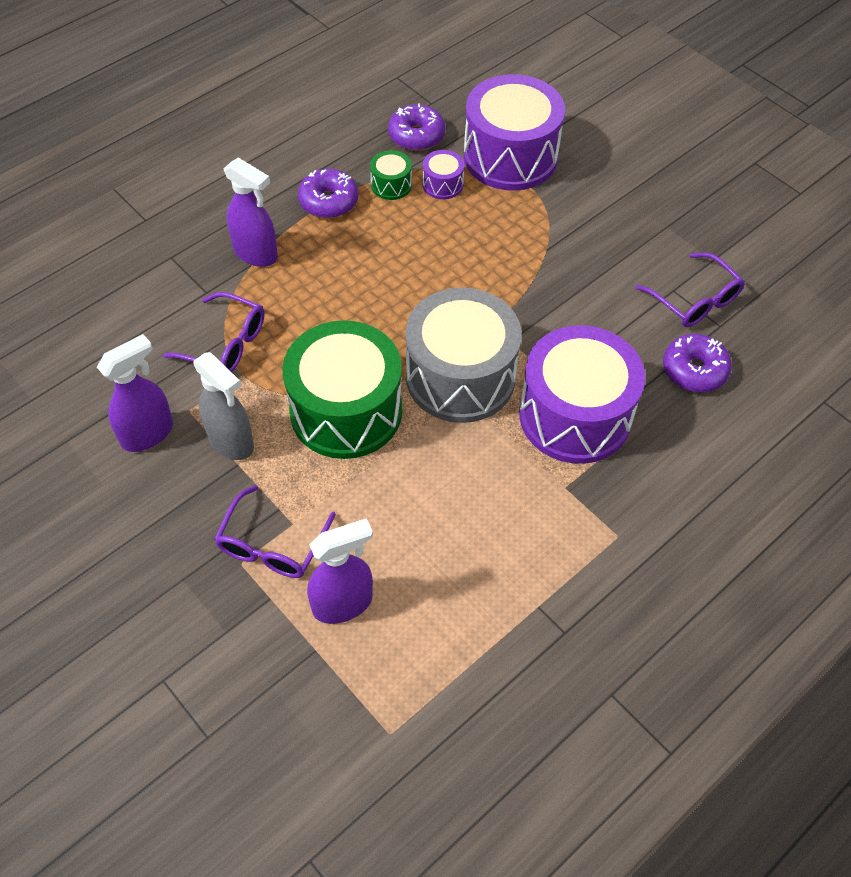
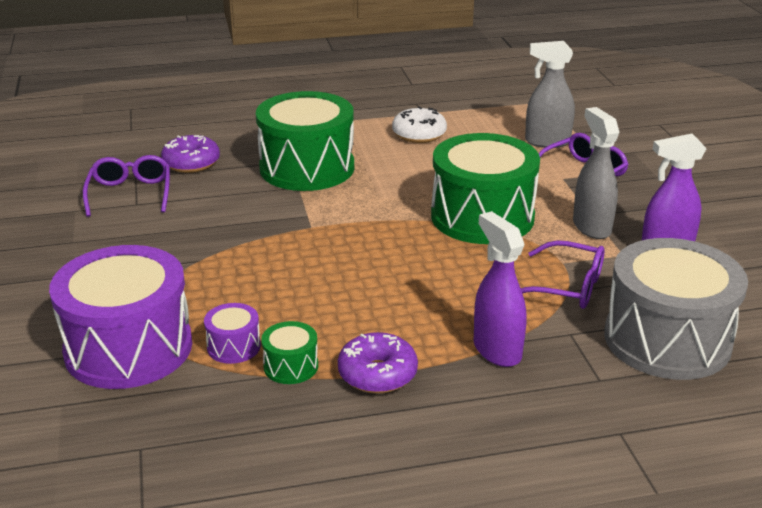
camera: 150 degrees left, 25 degrees down
purple glasses [163,292,264,372] -> purple glasses turned 150 degrees clockwise [521,240,604,309]
purple spray bottle [307,518,373,624] -> grey spray bottle [525,41,575,148]
purple donut [388,103,445,151] -> none
grey drum [405,287,522,423] -> grey drum moved to [604,238,748,380]
purple drum [519,325,645,464] -> green drum [256,91,354,191]
none -> white donut [392,106,447,143]

